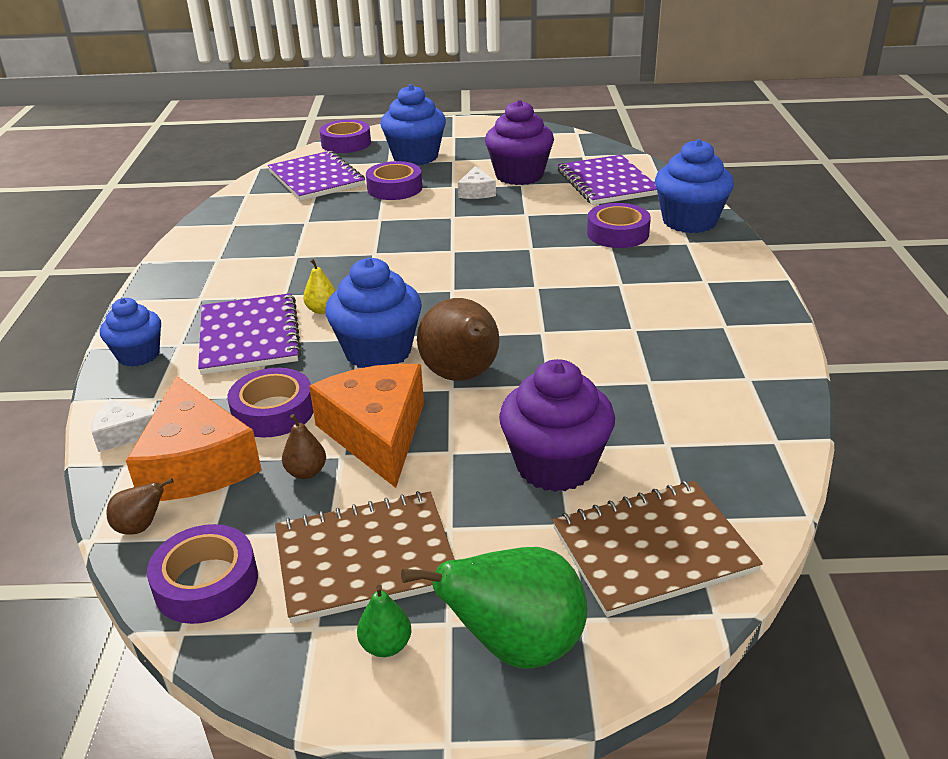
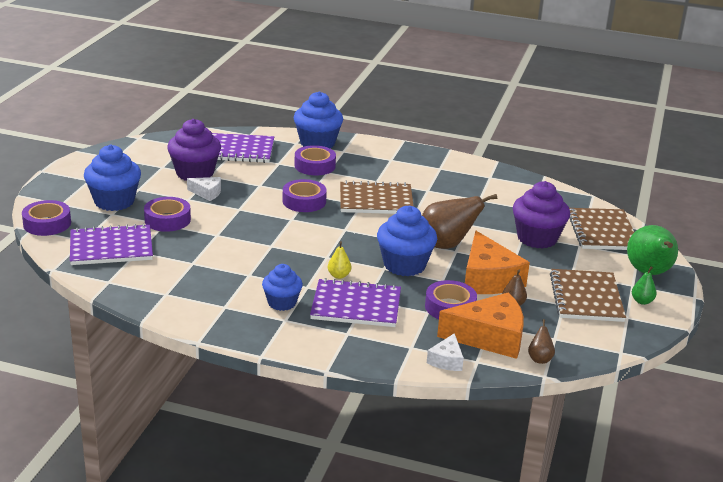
camera: 75 degrees left, 5 degrees down
blue cupcake [100,298,161,367] -> blue cupcake moved to [262,264,303,311]
purple tape [147,524,258,624] -> purple tape moved to [283,179,327,212]
orange cheese [309,364,424,488] -> orange cheese turned 105 degrees counterclockwise [465,231,530,294]
none -> brown notebook [340,180,414,214]

